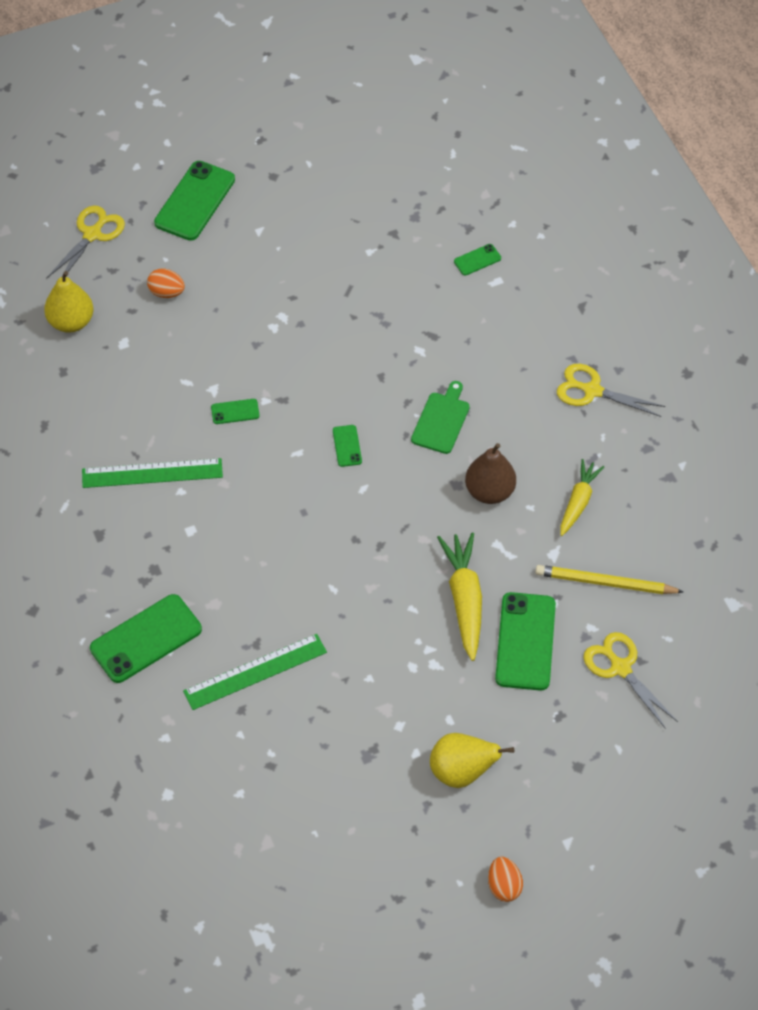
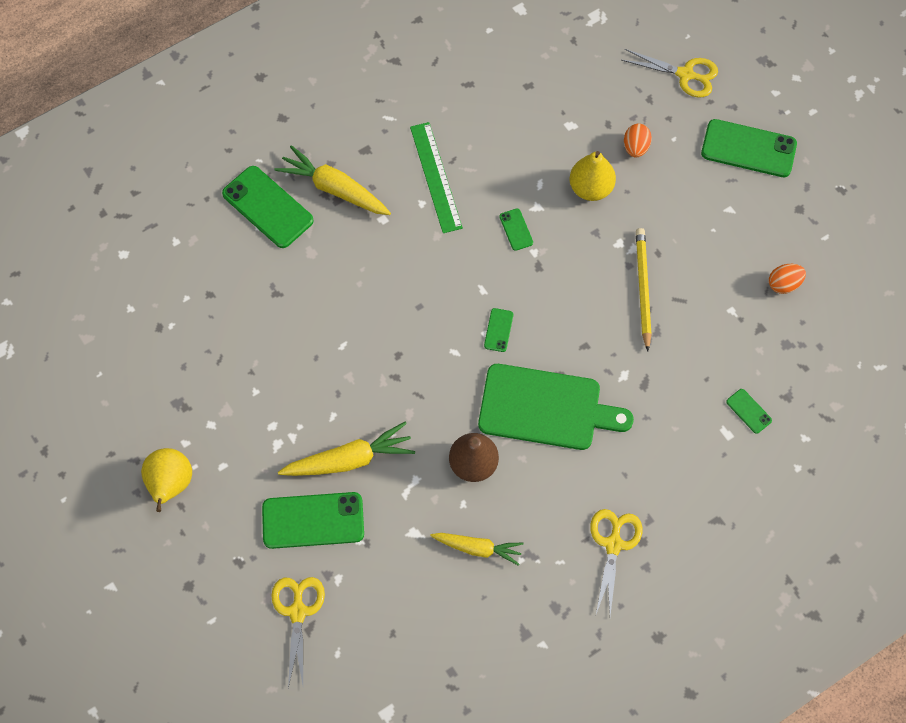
camera: 80 degrees right, 10 degrees up
yellow pear [44,271,93,333] -> yellow pear moved to [570,151,616,201]
green ruler [183,634,327,710] -> none
green phone [333,425,362,467] -> green phone turned 60 degrees counterclockwise [484,308,513,352]
green cutting board [411,381,470,454] -> green cutting board [478,364,634,450], size x1.81
orange egg [488,857,523,902] -> orange egg moved to [769,264,806,294]
yellow pencil [535,565,684,594] -> yellow pencil moved to [636,228,652,352]
yellow scissors [583,632,678,729] -> yellow scissors turned 45 degrees counterclockwise [271,577,325,688]
none -> yellow carrot [274,145,391,215]

